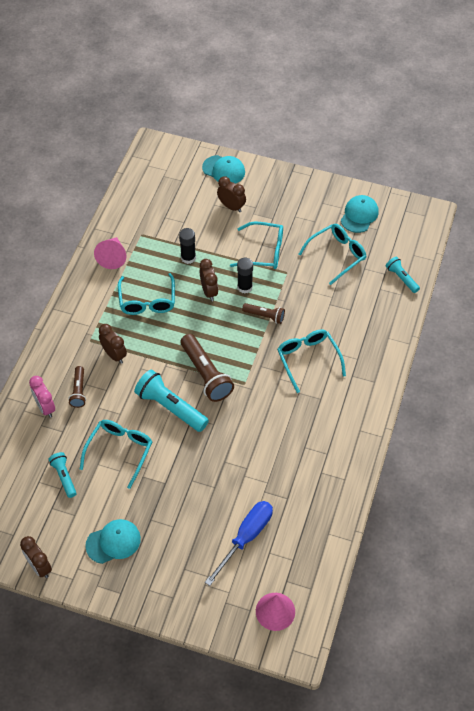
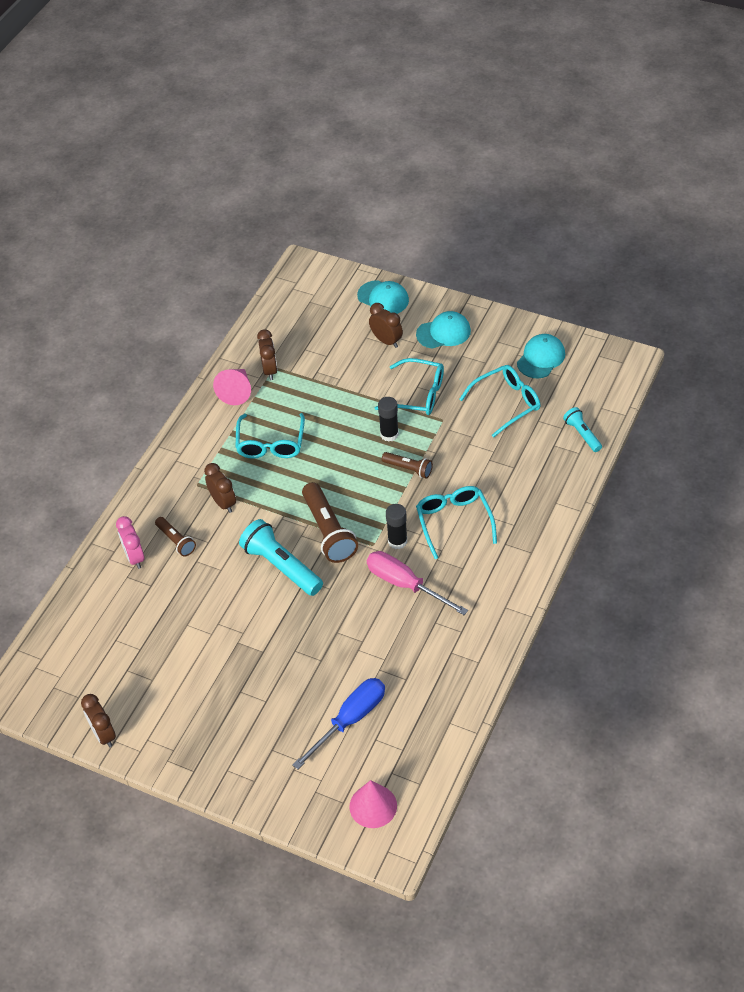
camera: 10 degrees right, 5 degrees down
turquoise flashlight [49,452,76,498] -> none
brown flashlight [68,366,86,408] -> brown flashlight turned 45 degrees counterclockwise [155,517,196,557]
turquoise glasses [80,420,152,489] -> none
turquoise cap [85,519,141,564] -> turquoise cap moved to [416,311,471,349]
black glue stick [179,228,196,264] -> black glue stick moved to [386,504,407,549]
brown clock [200,259,218,301] -> brown clock moved to [257,329,277,380]
none -> pink screwdriver [367,551,468,615]

